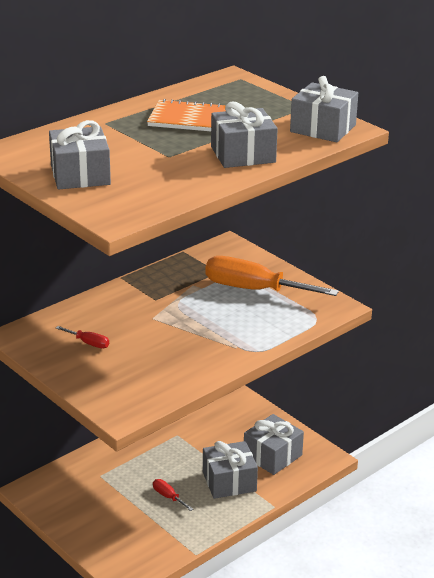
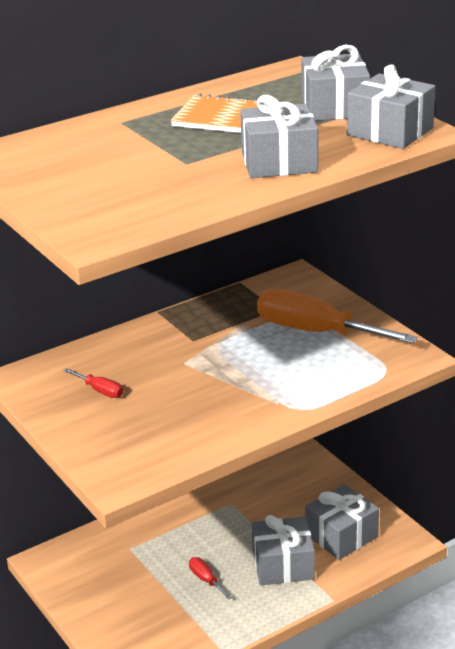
camera: 10 degrees right, 0 degrees up
grey gift [49,120,111,190] -> grey gift moved to [301,45,370,121]

